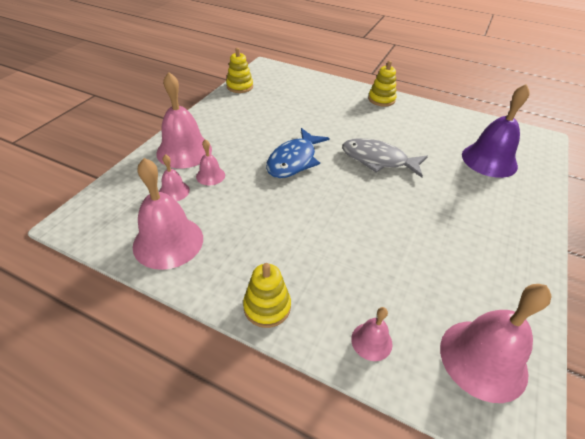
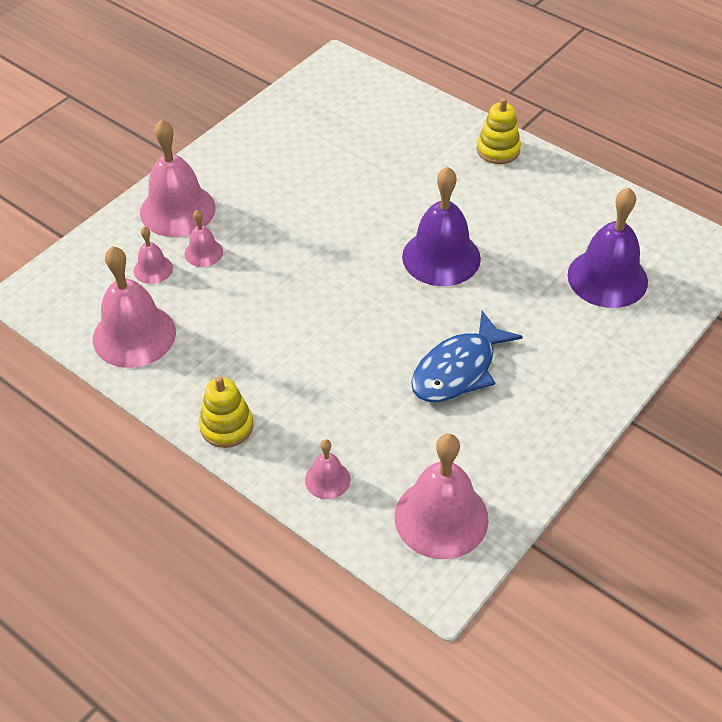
camera: 15 degrees right, 5 degrees up
yellow stacking toy [226,48,253,93] -> none
blue fish [266,128,330,178] -> blue fish moved to [411,311,523,402]
grey fish [342,138,428,178] -> purple bell [402,167,481,286]

